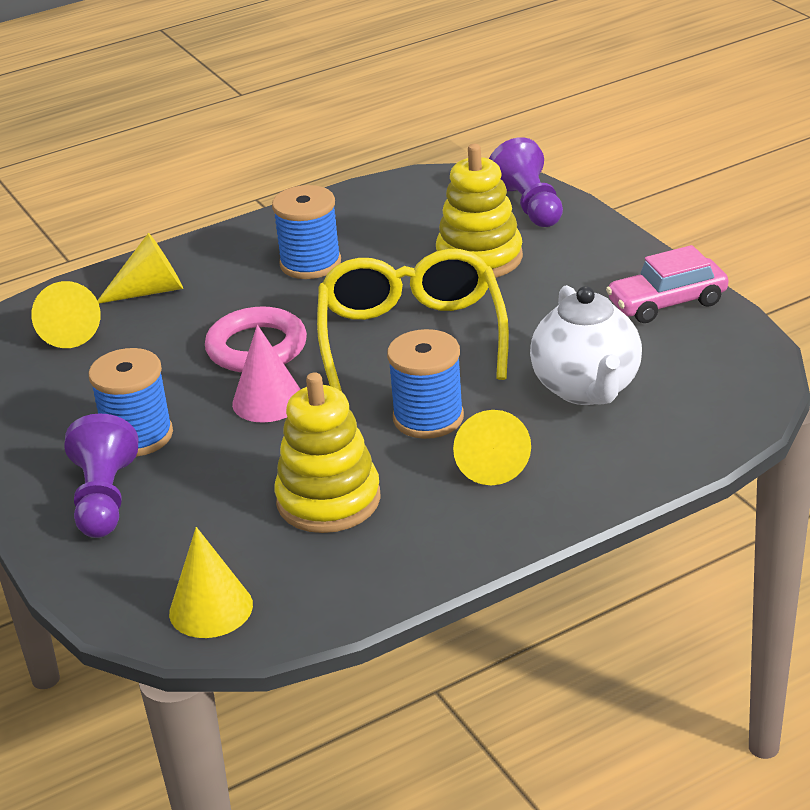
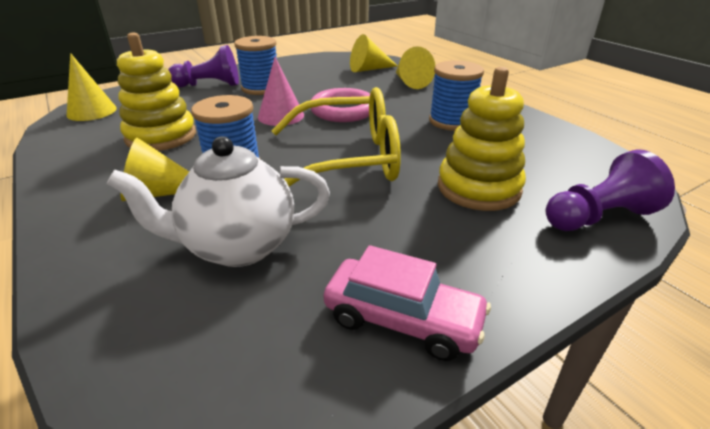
camera: 85 degrees right, 0 degrees up
pink car [606,245,728,323] -> pink car turned 135 degrees clockwise [324,245,491,361]

